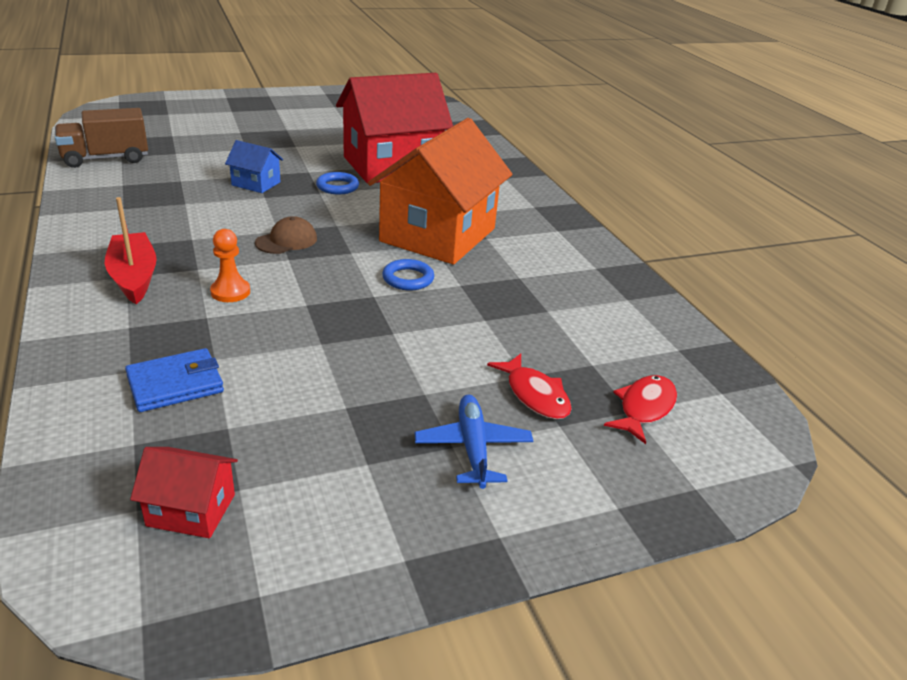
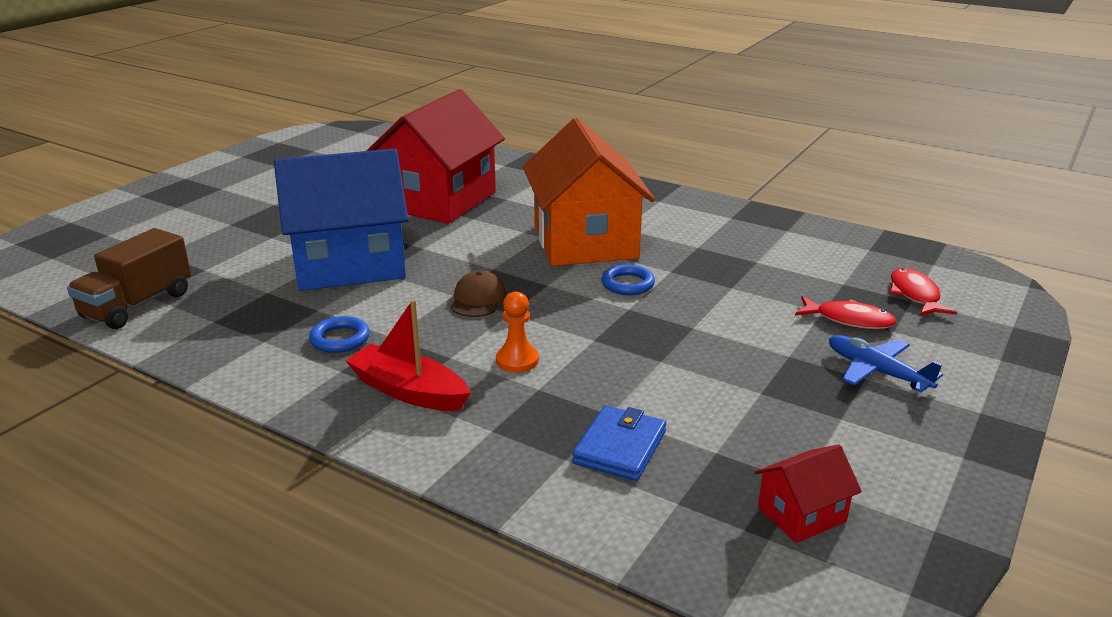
camera: 35 degrees left, 5 degrees down
blue house [225,140,283,193] -> blue house [274,149,408,291], size x2.36
blue ring [316,172,359,194] -> blue ring moved to [309,316,370,353]

